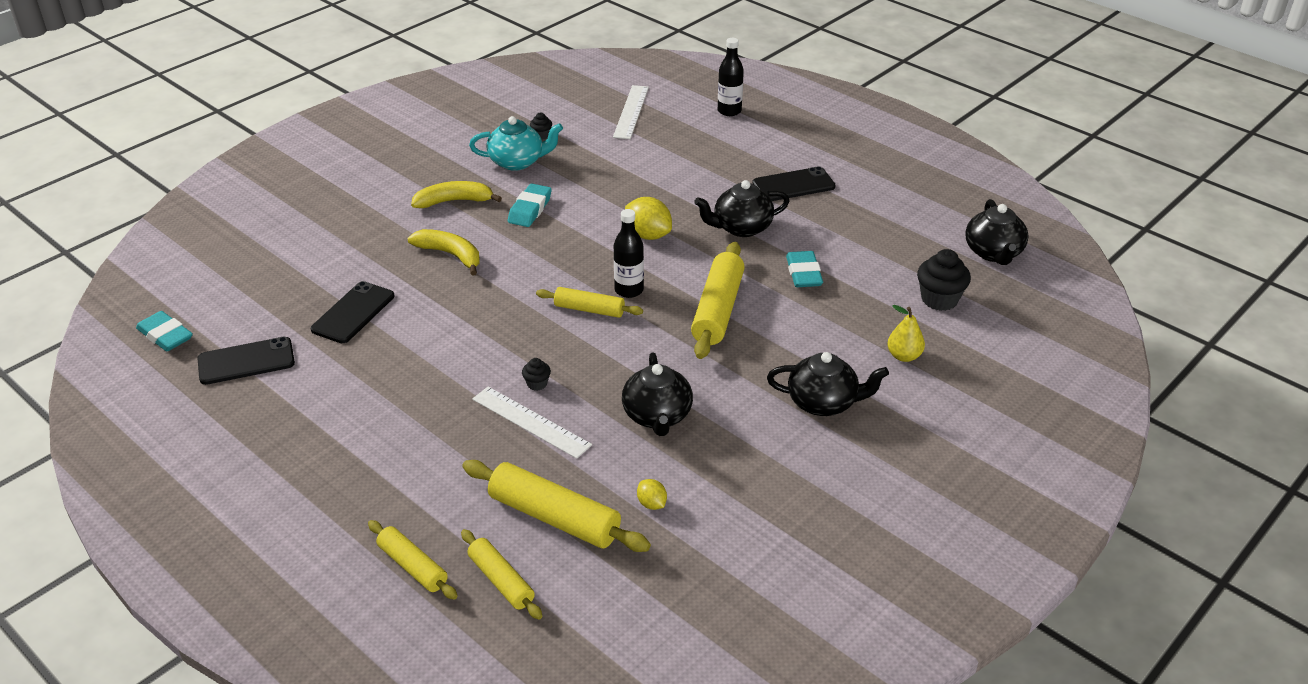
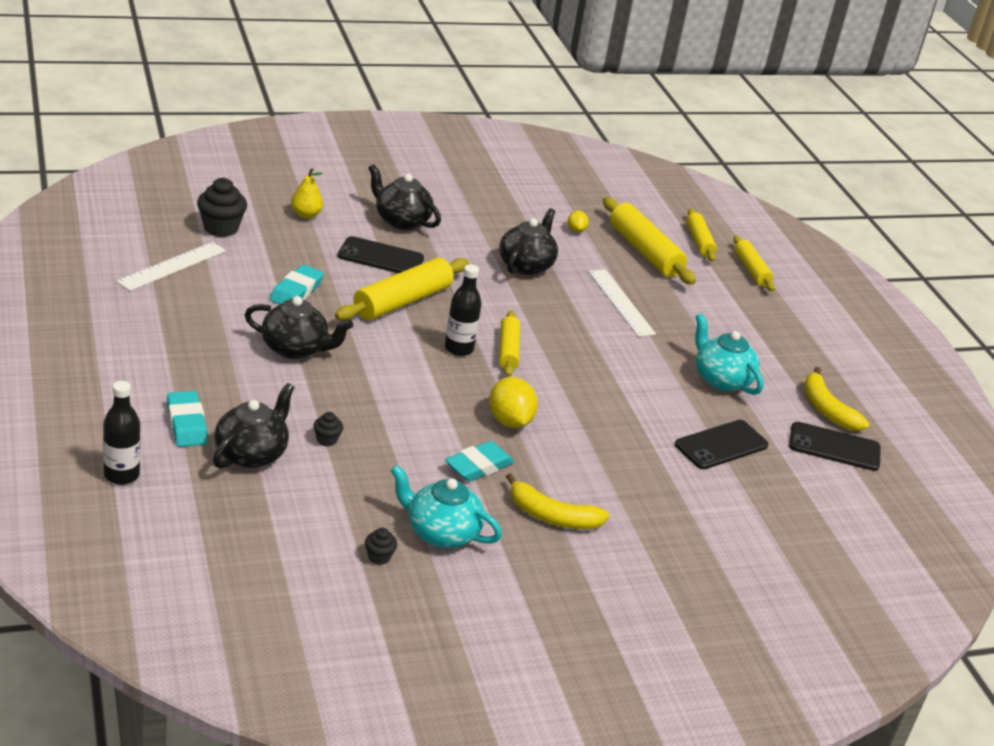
camera: 155 degrees left, 5 degrees down
turquoise eraser [136,311,193,351] -> turquoise eraser moved to [167,391,208,447]
yellow banana [407,229,480,276] -> yellow banana moved to [804,367,869,431]
black cupcake [522,358,551,391] -> black cupcake moved to [313,412,343,446]
yellow rolling pin [536,287,643,318] -> yellow rolling pin turned 45 degrees clockwise [499,311,520,377]
white ruler [613,85,649,139] -> white ruler moved to [116,242,226,291]
yellow lemon [625,197,672,240] -> yellow lemon moved to [489,377,538,428]
black phone [752,166,835,201] -> black phone moved to [337,236,424,273]
black teapot [965,199,1028,265] -> black teapot moved to [213,383,294,469]
none -> turquoise teapot [695,313,763,395]

